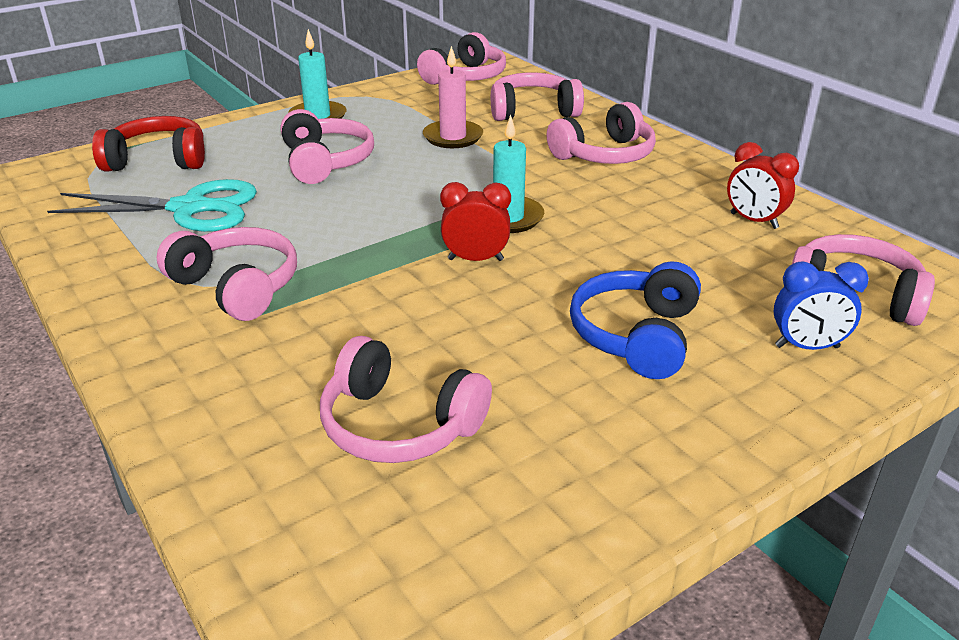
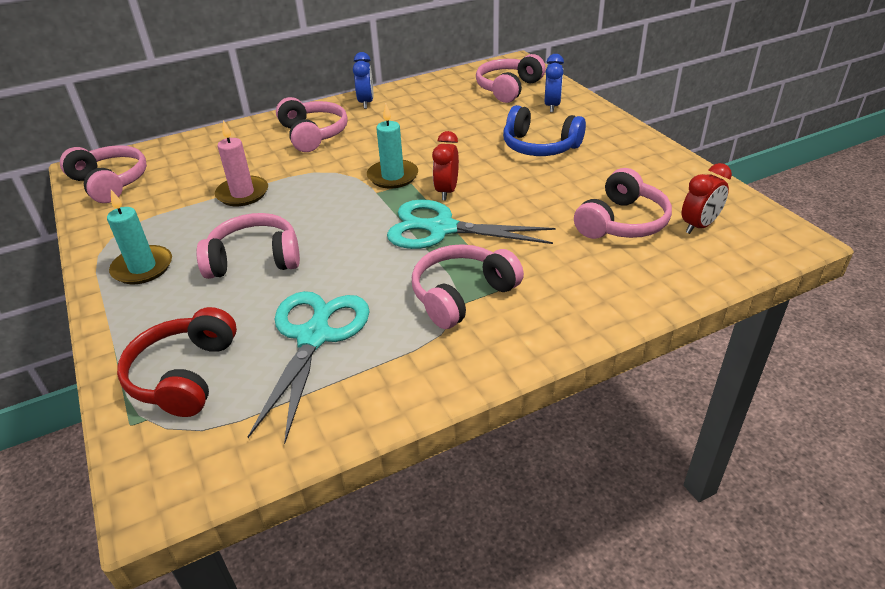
camera: 80 degrees left, 5 degrees up
pink headphones [491,73,584,121] -> none
red clock [727,142,799,229] -> red clock moved to [682,163,732,234]
none -> blue clock [353,52,373,109]
none -> turquoise scissors [387,199,555,249]

